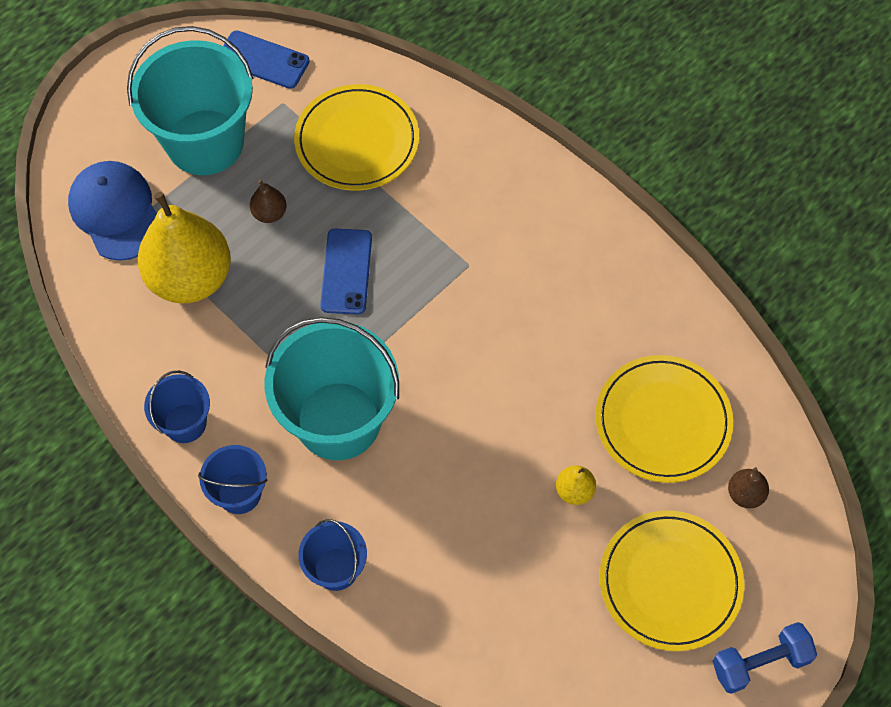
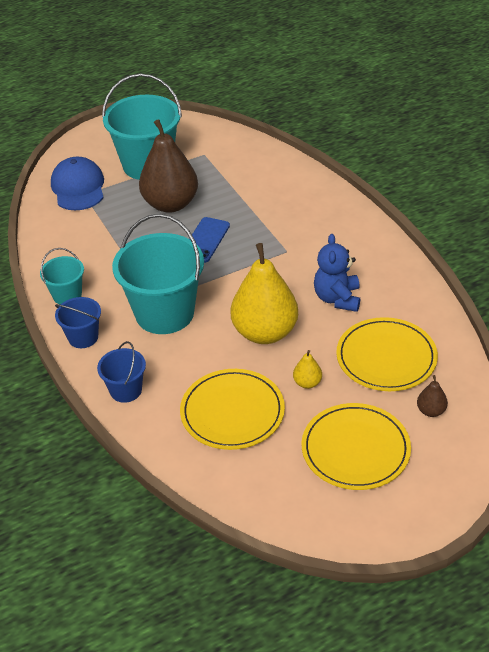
camera: 20 degrees right, 20 degrees down
yellow pear [137,192,231,304] -> yellow pear moved to [231,243,298,344]
blue bucket [144,371,210,443] -> turquoise bucket [40,248,84,305]
blue phone [223,30,310,89] -> none
brown pear [250,180,287,223] -> brown pear [139,119,198,213], size x2.41
yellow plate [294,84,419,191] -> yellow plate moved to [180,369,285,450]
blue dumbbell [713,622,817,694] -> none
none -> blue teddy bear [314,234,360,312]

